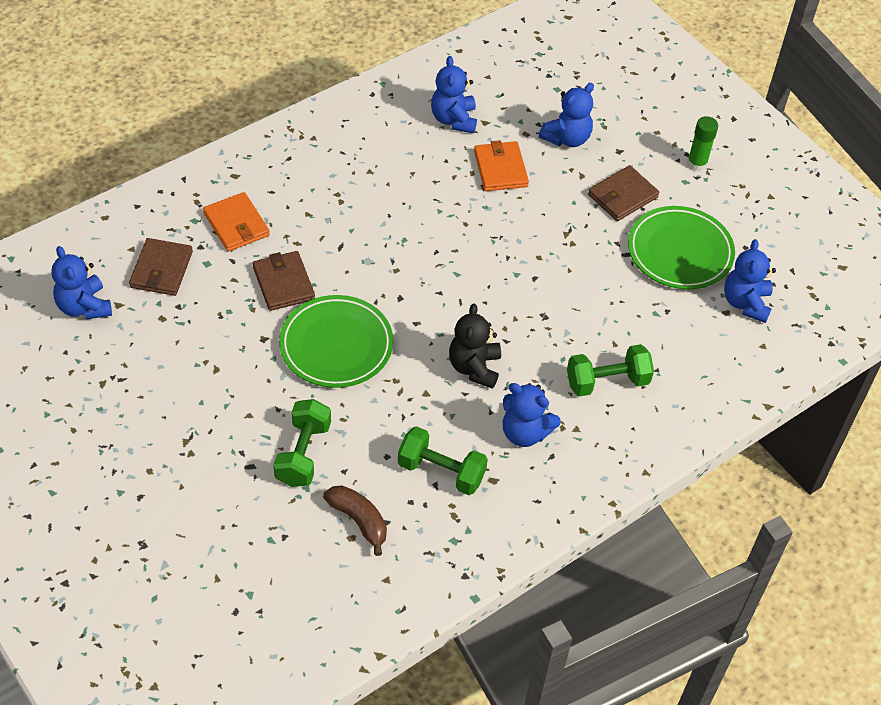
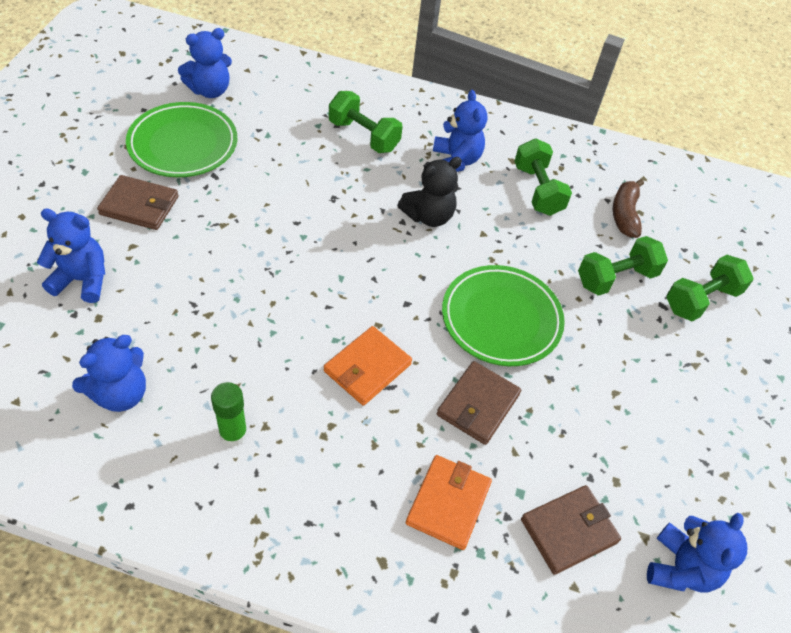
camera: 130 degrees left, 0 degrees up
orange wallet [474,140,529,191] -> orange wallet moved to [324,326,412,406]
green glue stick [687,116,718,172] -> green glue stick moved to [211,382,248,447]
none -> green dumbbell [666,255,754,322]

